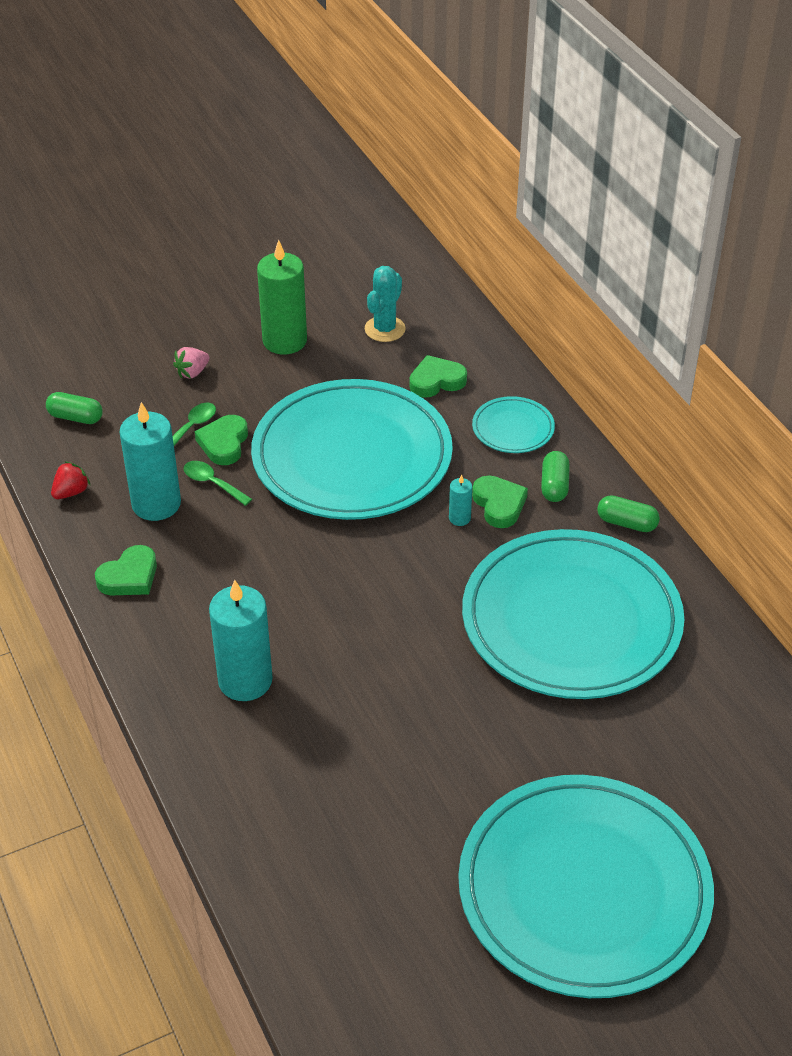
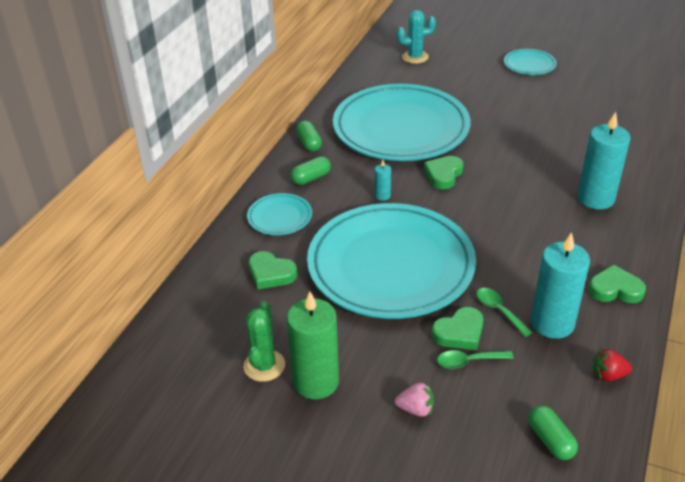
camera: 130 degrees left, 5 degrees down
green spoon [184,461,252,506] -> green spoon turned 150 degrees clockwise [477,288,532,337]
turquoise cactus [365,266,406,342] -> turquoise cactus moved to [397,10,436,64]
turquoise plate [458,775,714,998] -> turquoise plate [504,49,557,75], size x0.42
green heart [472,475,528,528] -> green heart moved to [424,156,464,189]
none -> green cactus [243,301,285,382]

